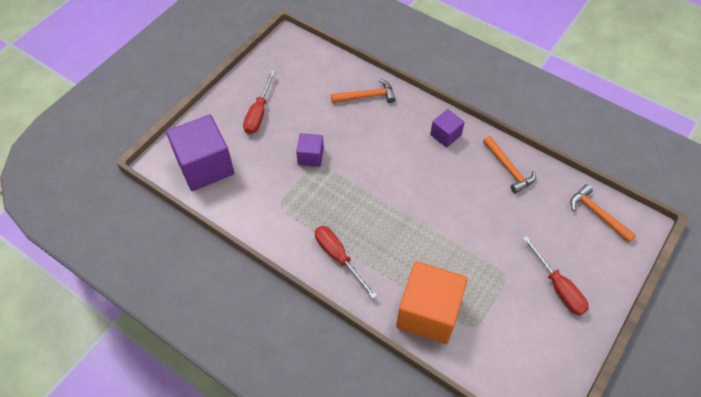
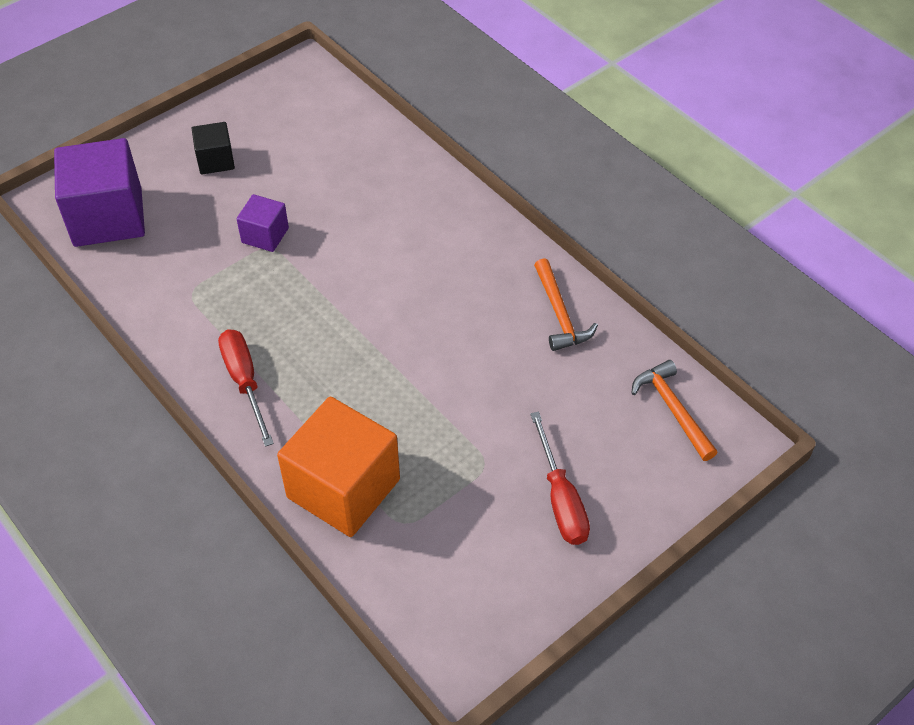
camera: 15 degrees right, 5 degrees down
red screwdriver [243,70,276,134] -> black cube [192,122,235,174]
orange hammer [331,78,396,103] -> none
purple cube [430,109,465,148] -> none

